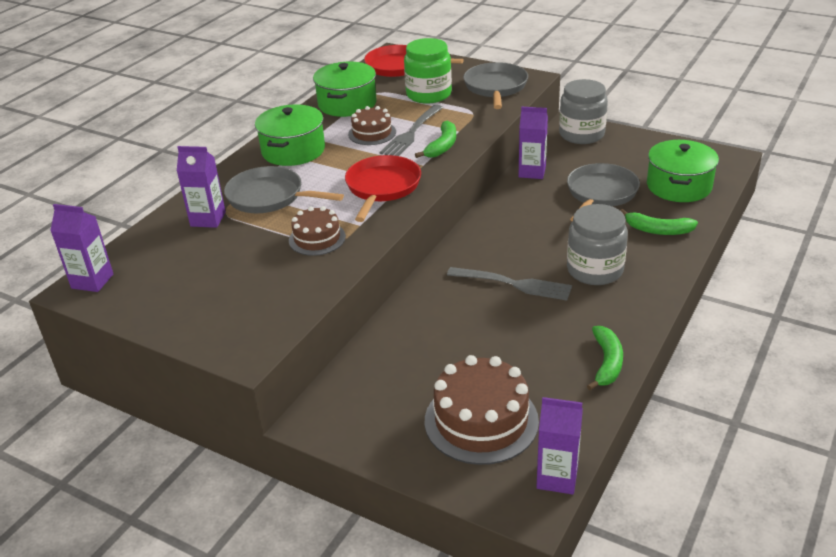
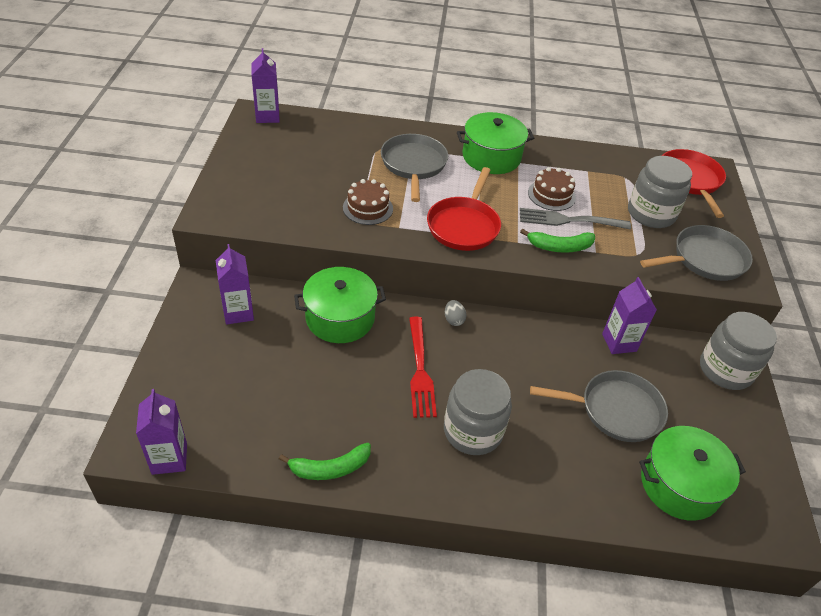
camera: 60 degrees right, 10 degrees up
purple carton [177,146,226,228] -> purple carton moved to [216,244,254,325]
green pot [313,62,377,117] -> green pot moved to [294,267,386,343]
red pan [345,155,421,222] -> red pan turned 120 degrees clockwise [427,167,501,251]
green jar [404,38,452,104] -> grey jar [628,156,692,228]
brown cake [425,355,539,465] -> none
grey fork [447,267,572,300] -> red fork [409,317,437,418]
green banana [620,209,698,235] -> none
none -> grey egg [445,300,467,326]

